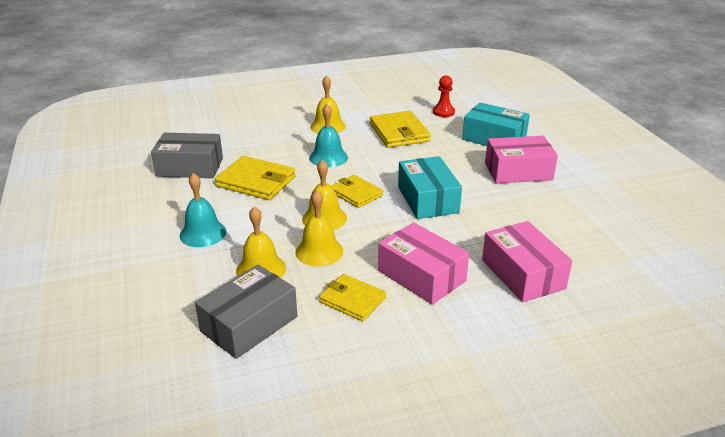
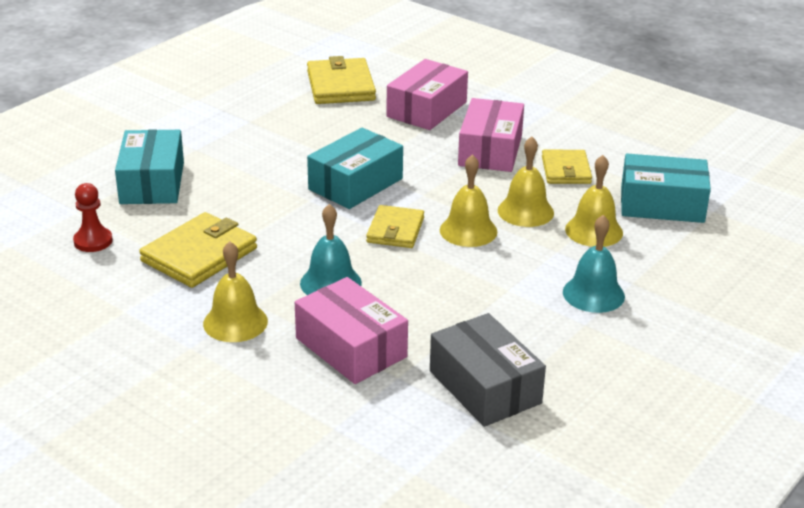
camera: 125 degrees left, 0 degrees up
grey box [195,264,297,359] -> turquoise box [621,154,711,223]
yellow wallet [215,156,296,200] -> yellow wallet moved to [307,56,376,104]
pink box [485,136,558,184] -> pink box moved to [295,277,408,384]

